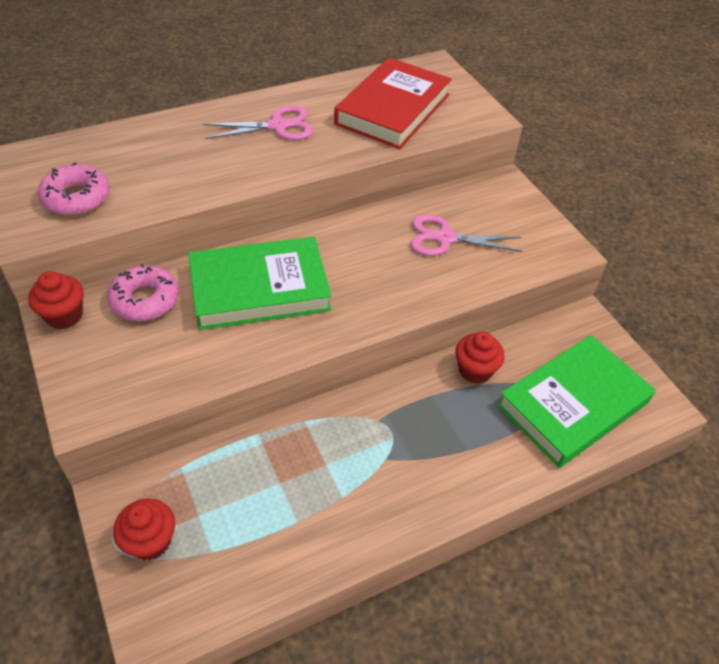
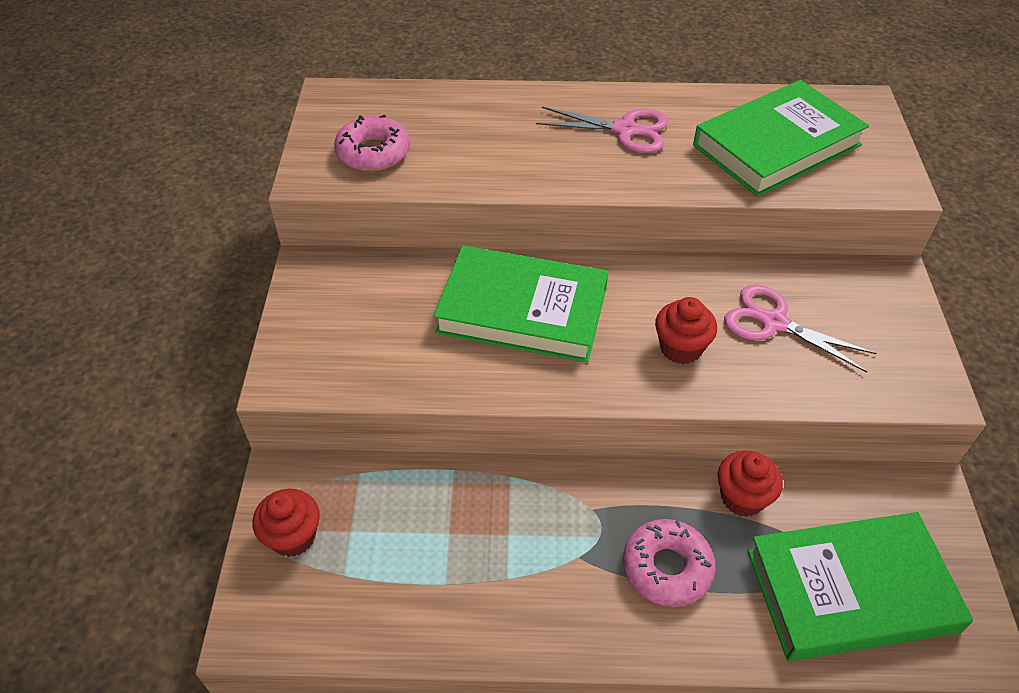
camera: 30 degrees right, 0 degrees up
red cupcake [28,271,84,329] -> red cupcake moved to [655,297,717,364]
pink donut [107,264,179,321] -> pink donut moved to [623,519,715,607]
red book [334,57,452,149] -> green book [693,80,869,196]

